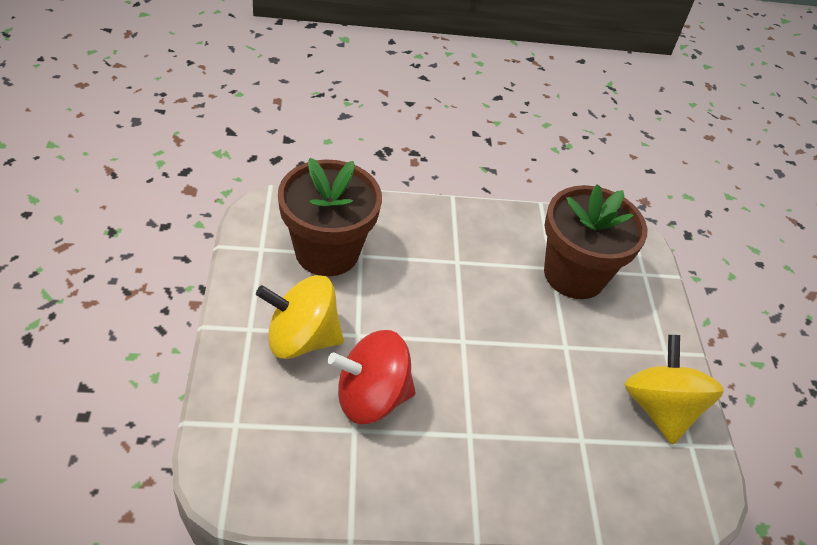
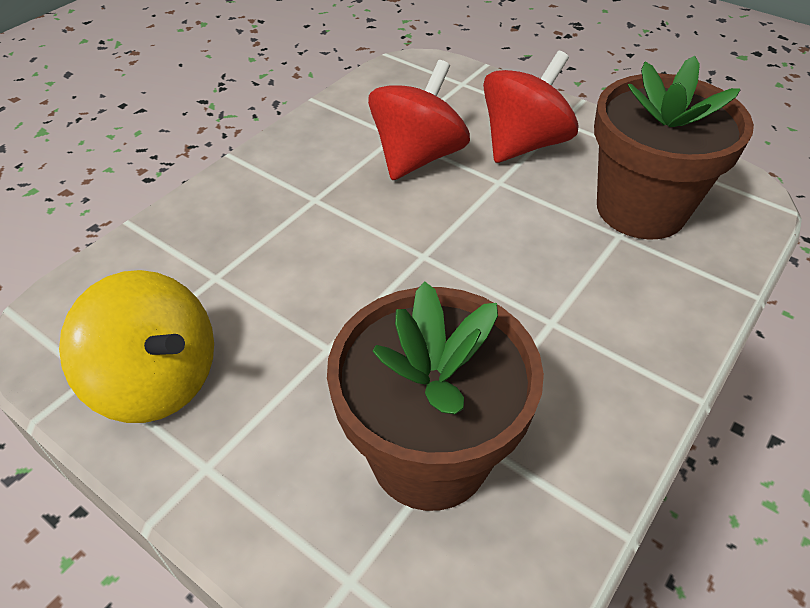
camera: 135 degrees right, 0 degrees up
yellow spinning top [256,275,344,359] -> red spinning top [483,51,579,163]

